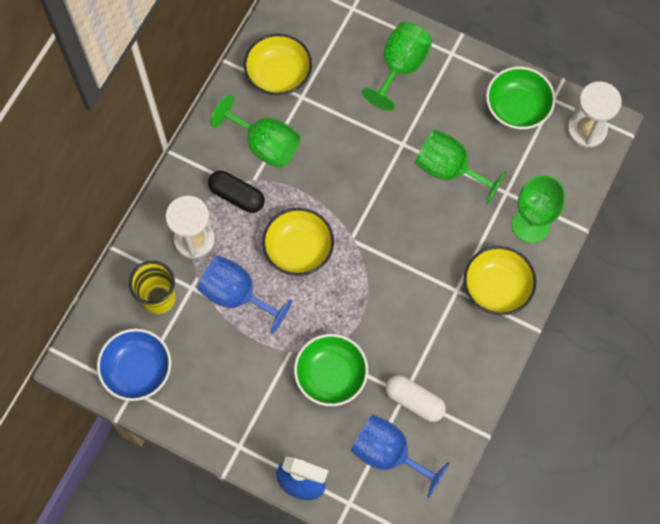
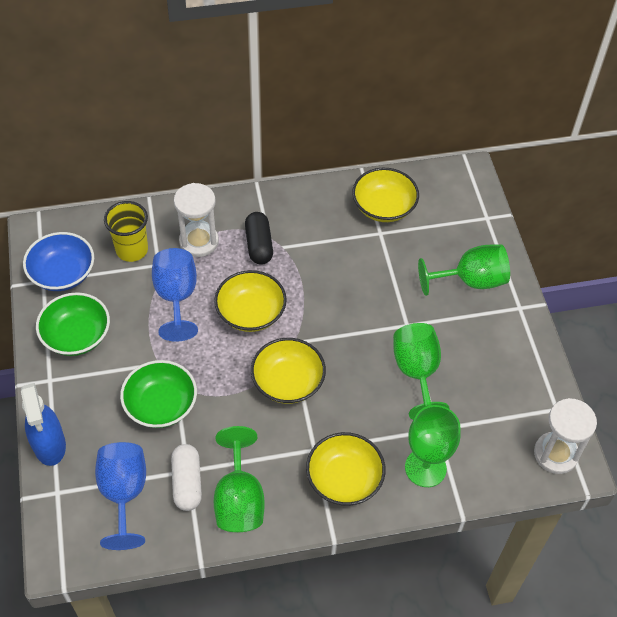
camera: 50 degrees right, 15 degrees down
green goblet [211,94,301,169] -> green goblet moved to [214,426,265,532]
green bowl [486,66,555,129] -> green bowl moved to [36,292,110,356]
none -> yellow bowl [251,338,326,404]

